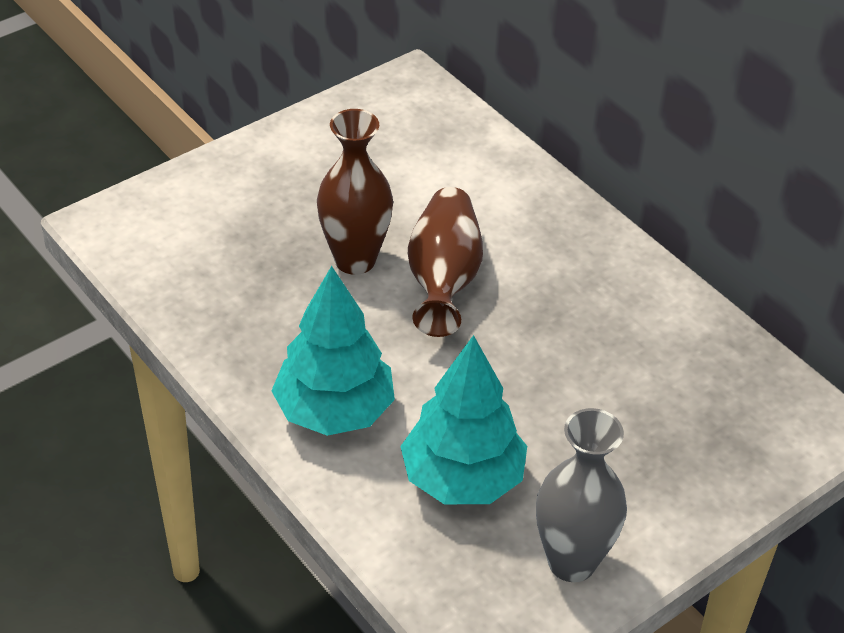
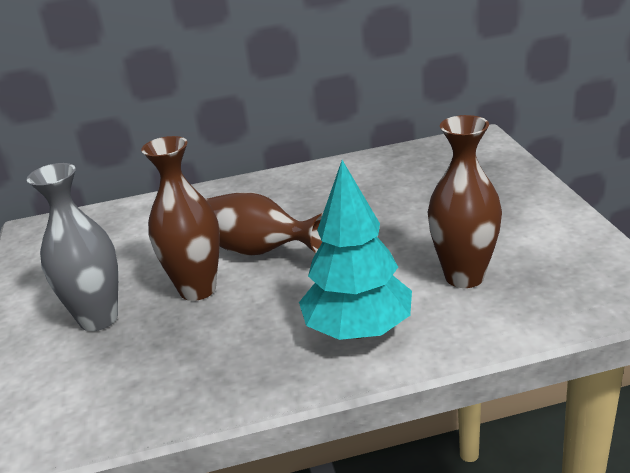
camera: 60 degrees left, 15 degrees down
turquoise tree [400,335,527,504] -> brown vase [428,115,502,288]
grey vase [536,408,627,582] -> grey vase moved to [27,163,118,331]

